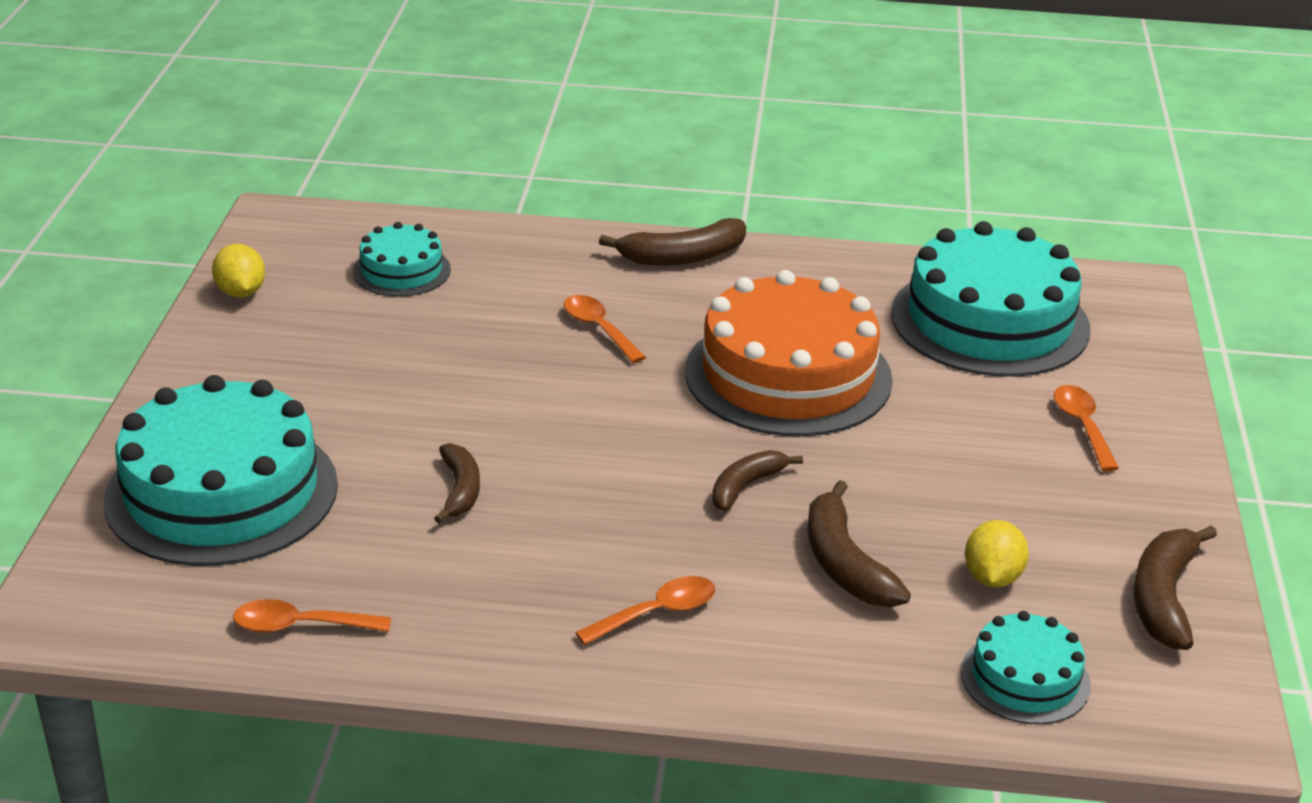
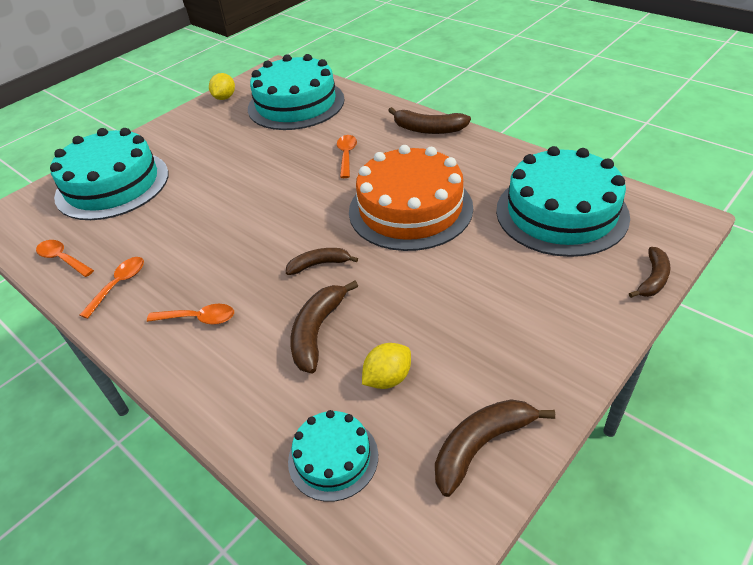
camera: 40 degrees right, 10 degrees up
turquoise cake [353,222,451,297] -> turquoise cake [248,54,345,130], size x1.98
brown banana [434,443,480,523] -> brown banana moved to [629,247,670,298]
orange spoon [1054,385,1119,471] -> orange spoon moved to [80,257,144,319]

